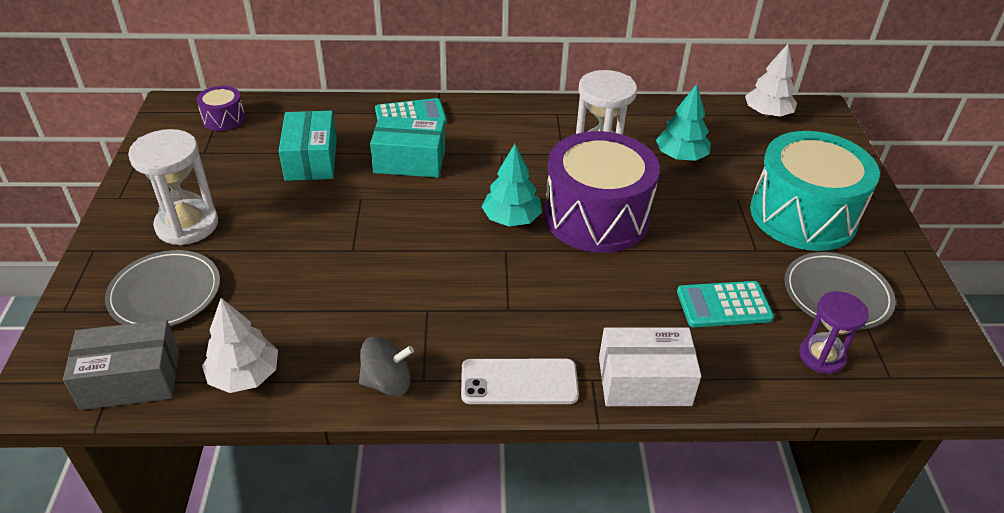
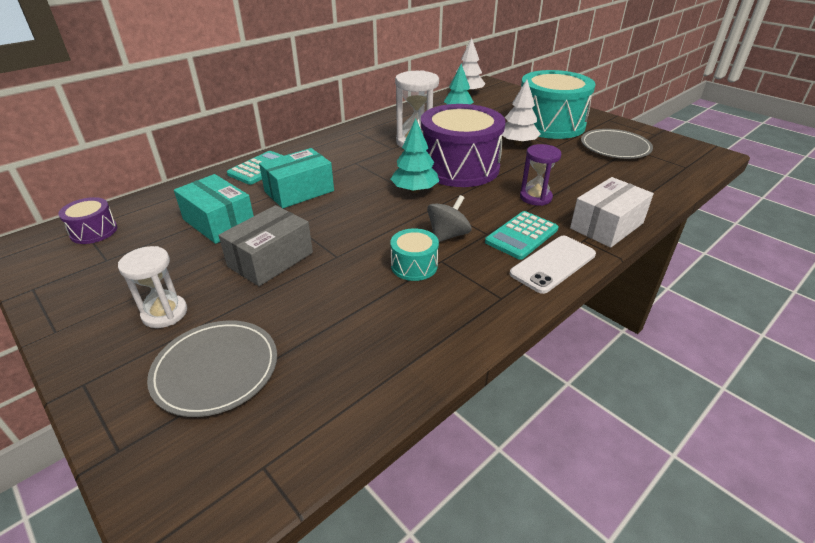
camera: 40 degrees left, 5 degrees down
grey box [63,320,179,410] -> grey box moved to [218,205,313,286]
white hourglass [128,129,218,246] -> white hourglass [118,246,187,328], size x0.65
white tree [202,298,278,393] -> white tree moved to [502,80,541,145]
grey spinning top [359,337,414,396] -> grey spinning top moved to [427,195,471,242]
turquoise calculator [677,281,774,327] -> turquoise calculator moved to [485,211,558,260]
purple hourglass [799,291,869,374] -> purple hourglass moved to [520,144,561,206]
none -> turquoise drum [390,228,439,281]

